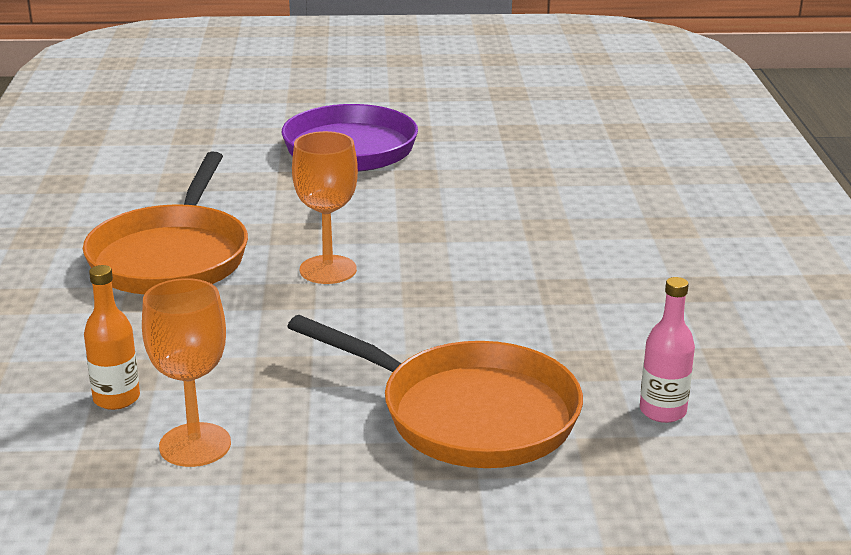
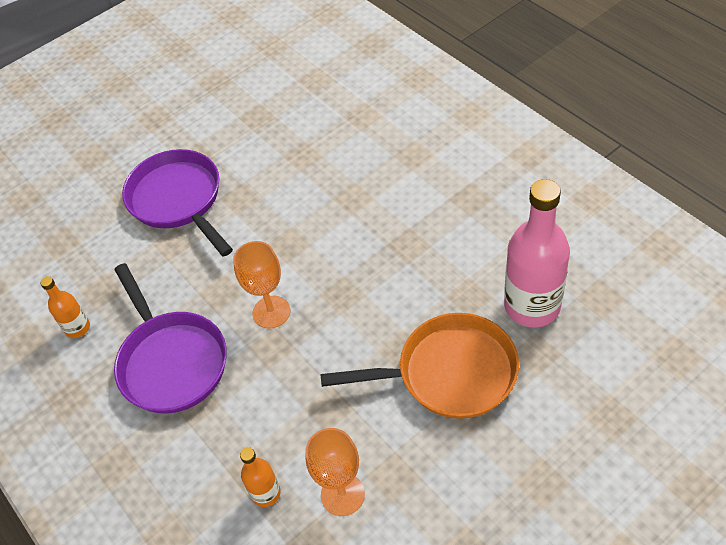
camera: 30 degrees left, 25 degrees up
orange pan [83,151,248,294] -> purple pan [114,263,227,414]
pink bottle [640,277,695,423] -> pink bottle [504,179,570,327], size x2.07
none -> orange bottle [40,276,90,338]

